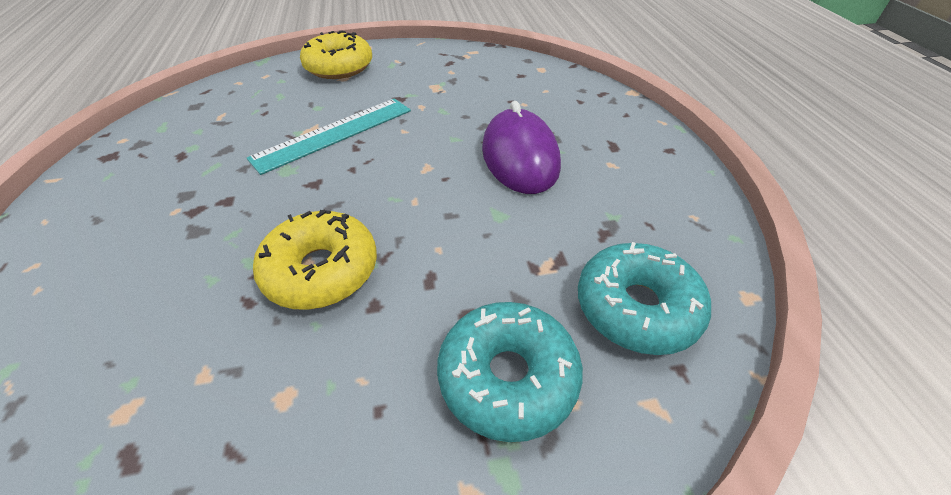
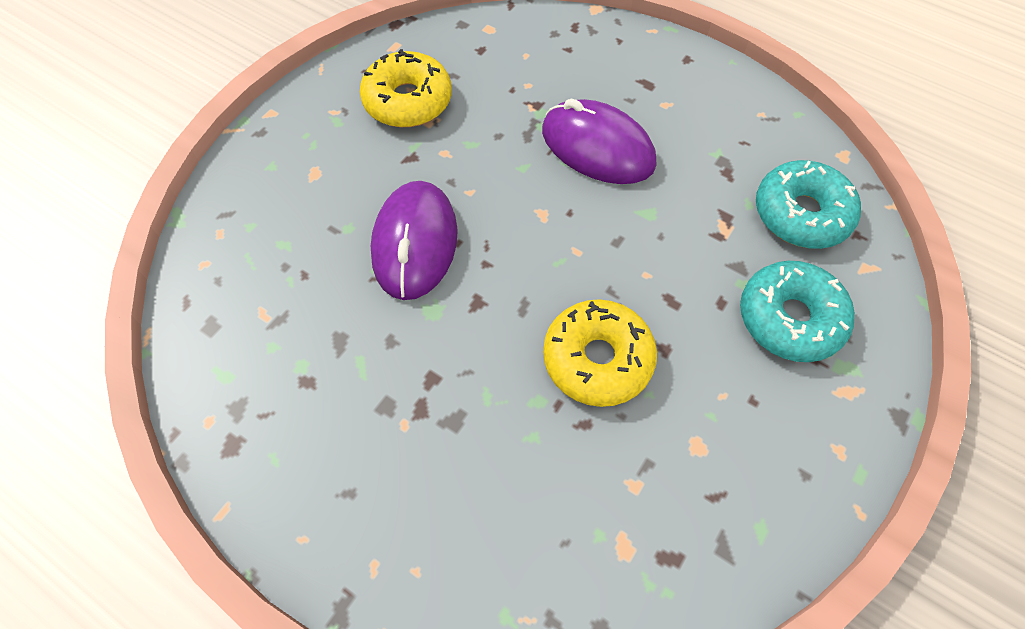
camera: 45 degrees left, 15 degrees up
turquoise ruler [247,98,411,175] -> purple mouse [371,181,458,300]
yellow donut [300,31,372,79] -> yellow donut moved to [360,49,452,127]

